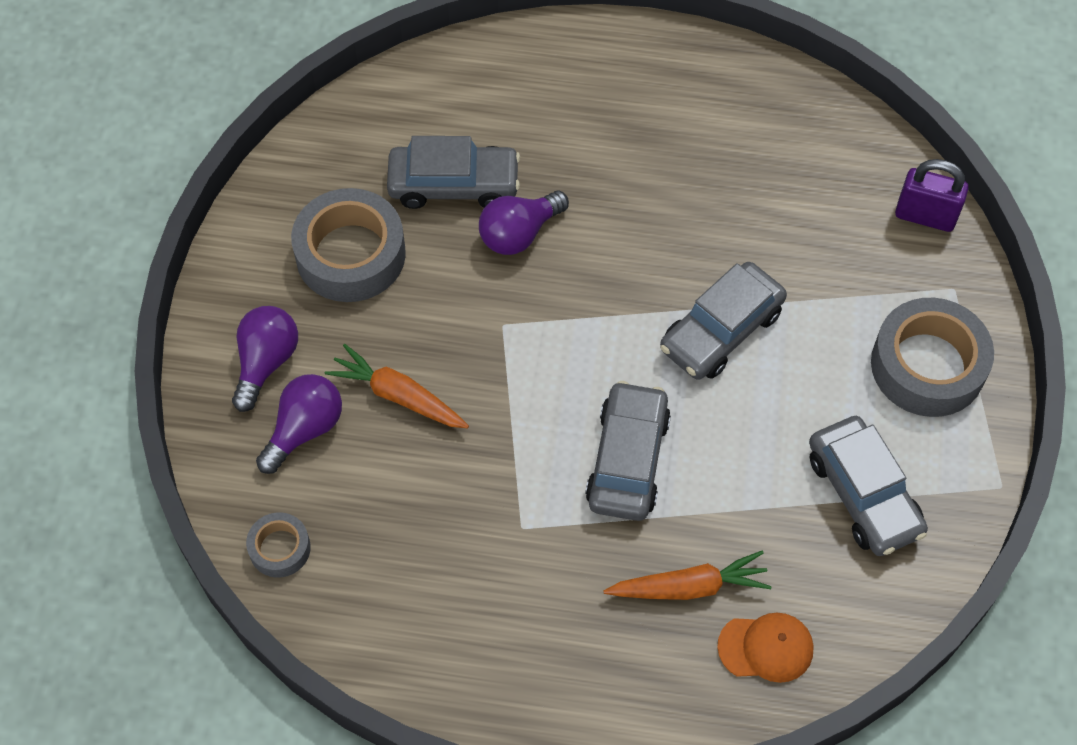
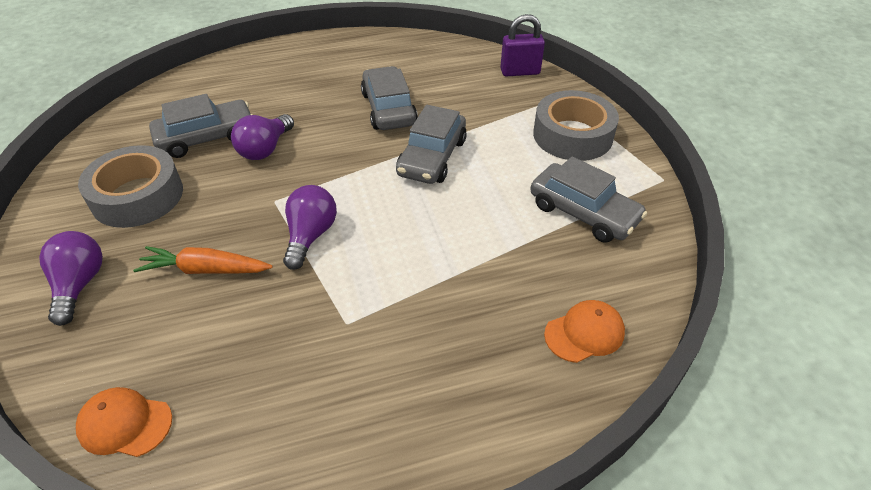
camera: 25 degrees left, 15 degrees down
grey tape [246,512,311,578] -> orange cap [76,387,172,457]
purple light bulb [256,374,342,474] -> purple light bulb moved to [283,185,337,270]
grey car [585,381,671,521] -> grey car moved to [361,66,418,130]
orange carrot [603,551,772,600] -> none

